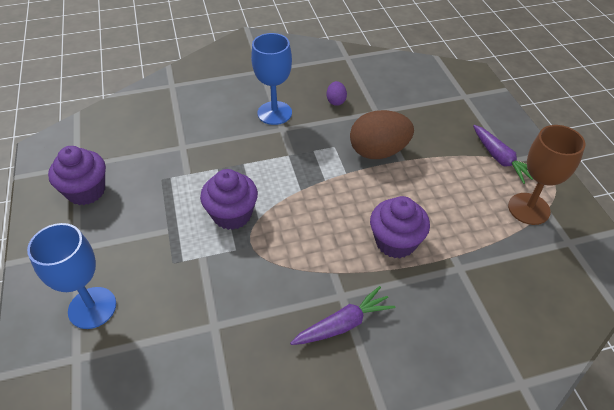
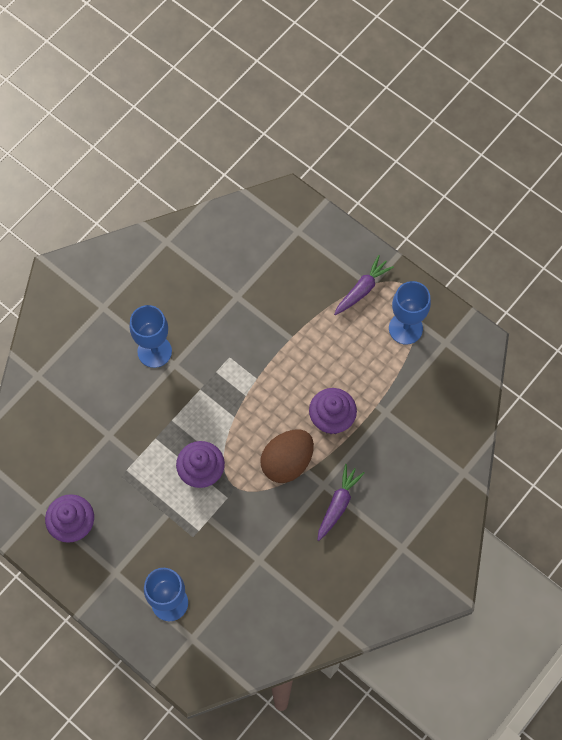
camera: 35 degrees left, 20 degrees up
purple egg [327,81,347,106] -> none
brown egg [350,110,414,159] -> brown egg moved to [261,429,314,483]
purple carrot [473,125,533,184] -> purple carrot turned 75 degrees counterclockwise [334,255,394,315]
brown goblet [508,125,586,225] -> blue goblet [389,281,431,345]

